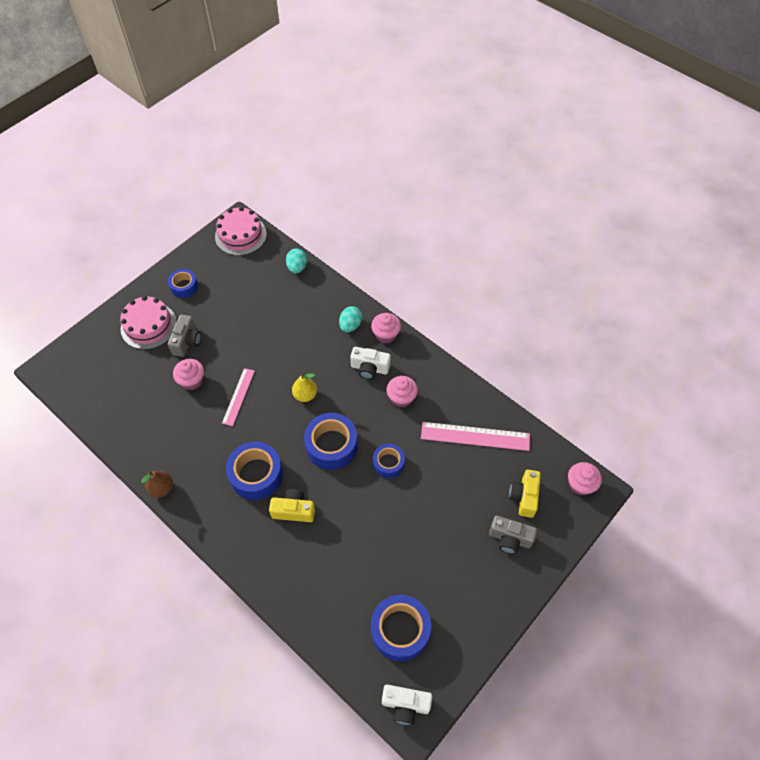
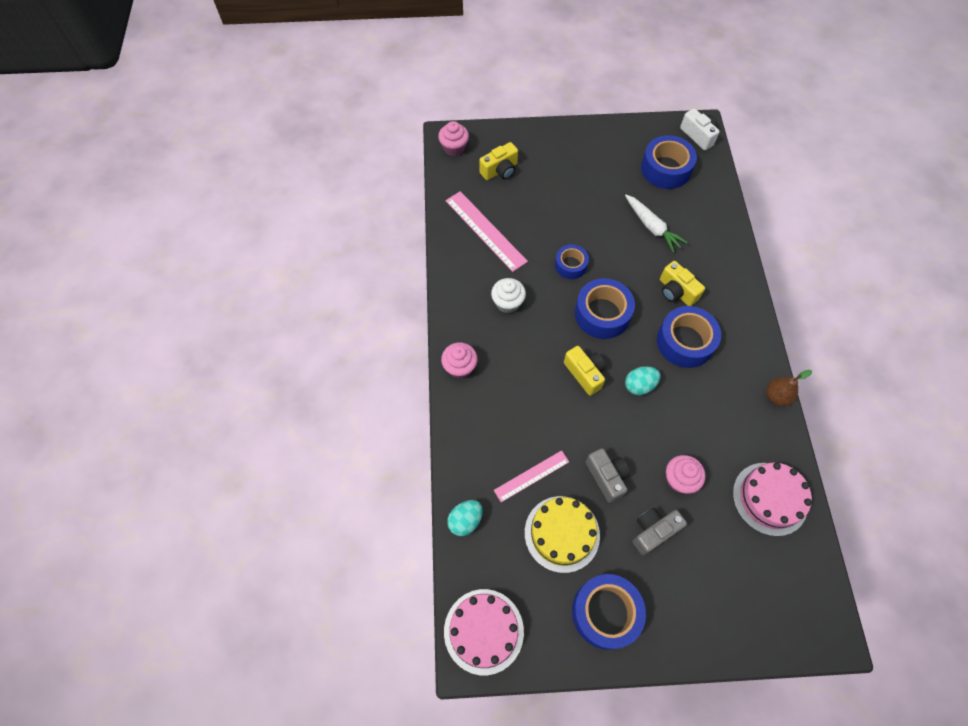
camera: 135 degrees left, 5 degrees up
pink cake [120,296,177,350] -> pink cake moved to [733,463,812,536]
blue tape [168,269,198,298] -> blue tape [572,574,646,650], size x1.66
pink ruler [222,368,255,426] -> pink ruler moved to [494,450,569,502]
yellow pear [292,373,317,402] -> yellow camera [564,346,606,396]
turquoise egg [339,306,362,332] -> turquoise egg moved to [625,366,660,395]
white camera [350,347,390,379] -> none
pink cupcake [387,376,418,408] -> white cupcake [491,278,526,313]
grey camera [489,515,537,554] -> grey camera moved to [586,448,630,503]
none -> yellow cake [525,496,600,573]
none -> white carrot [625,195,688,253]

